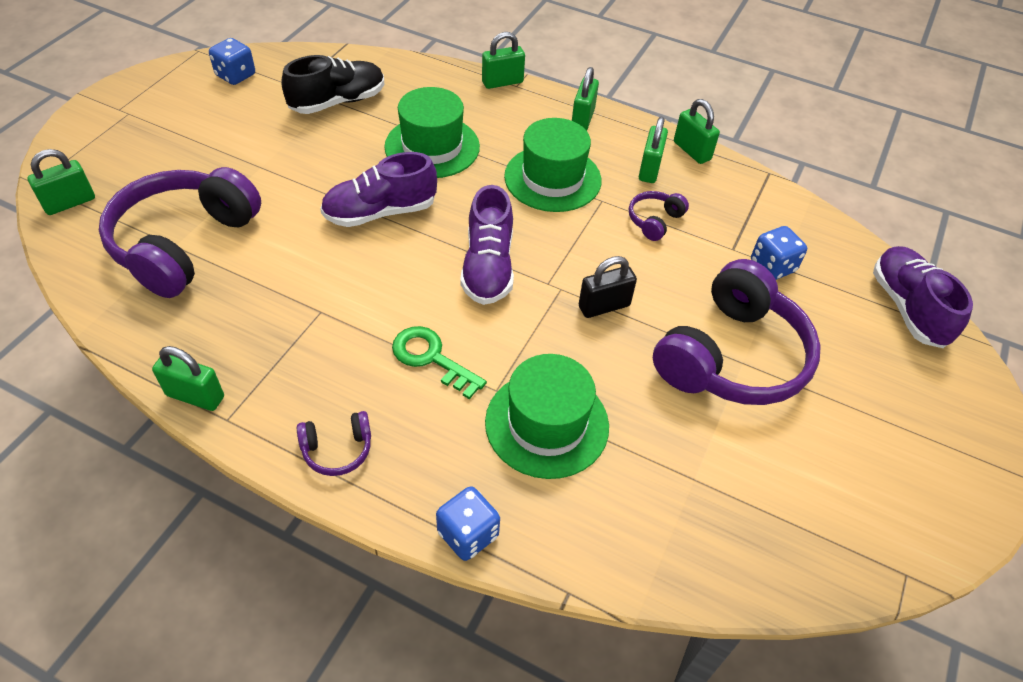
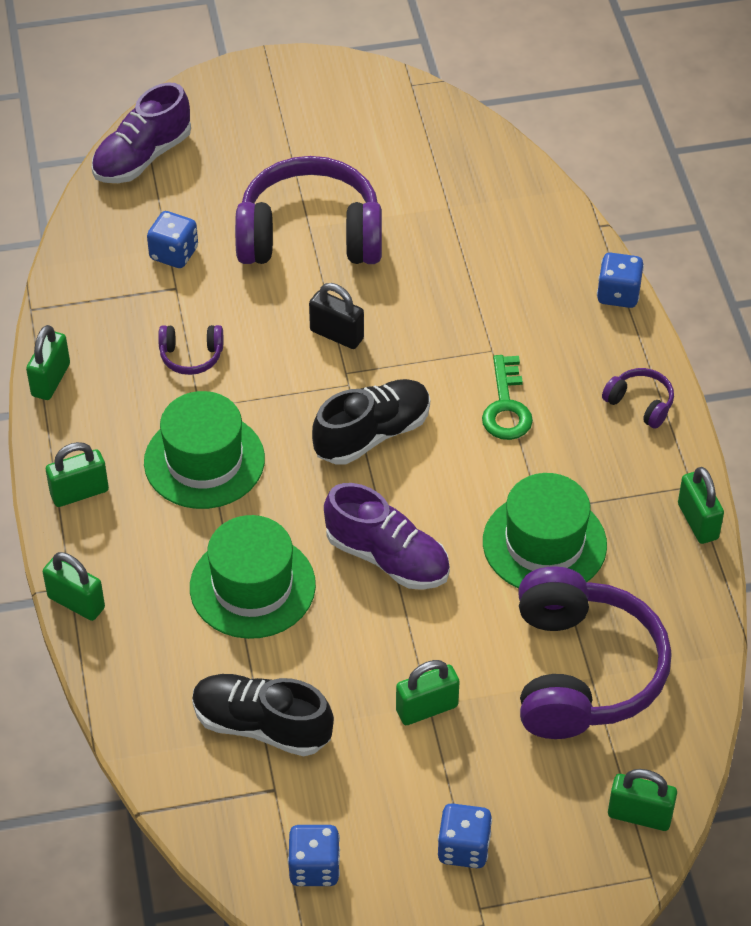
camera: 125 degrees left, 0 degrees up
purple headphones [99,167,261,298] -> purple headphones turned 75 degrees counterclockwise [518,566,672,739]
purple shoe [460,185,514,305] -> black shoe [312,379,430,465]
green hat [485,354,609,479] -> green hat moved to [483,473,607,588]
green padlock [639,117,668,183] -> green padlock moved to [396,660,460,725]
none -> blue dice [438,803,492,868]

